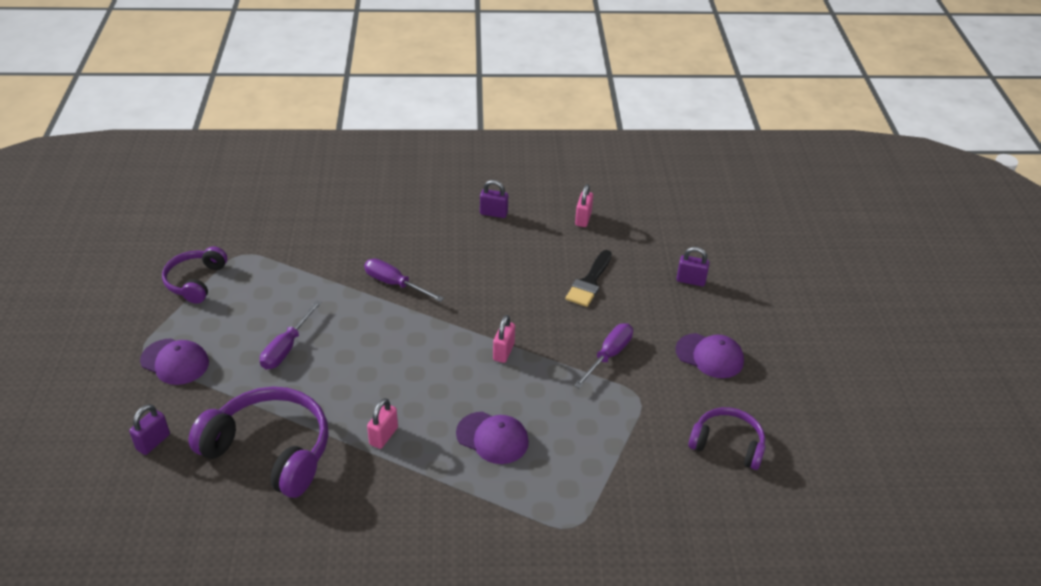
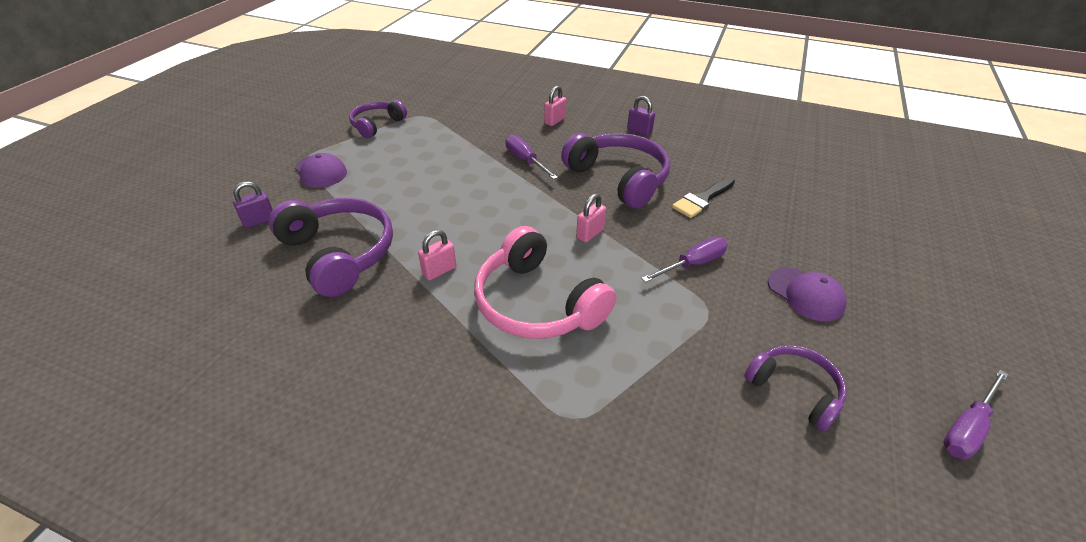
camera: 25 degrees right, 0 degrees up
purple screwdriver [260,300,321,369] -> purple screwdriver moved to [943,370,1008,459]
purple cap [456,412,529,464] -> pink headphones [474,226,616,339]
pink padlock [575,184,593,227] -> pink padlock moved to [544,86,566,126]
purple padlock [676,247,710,286] -> none
none -> purple headphones [561,133,670,209]

